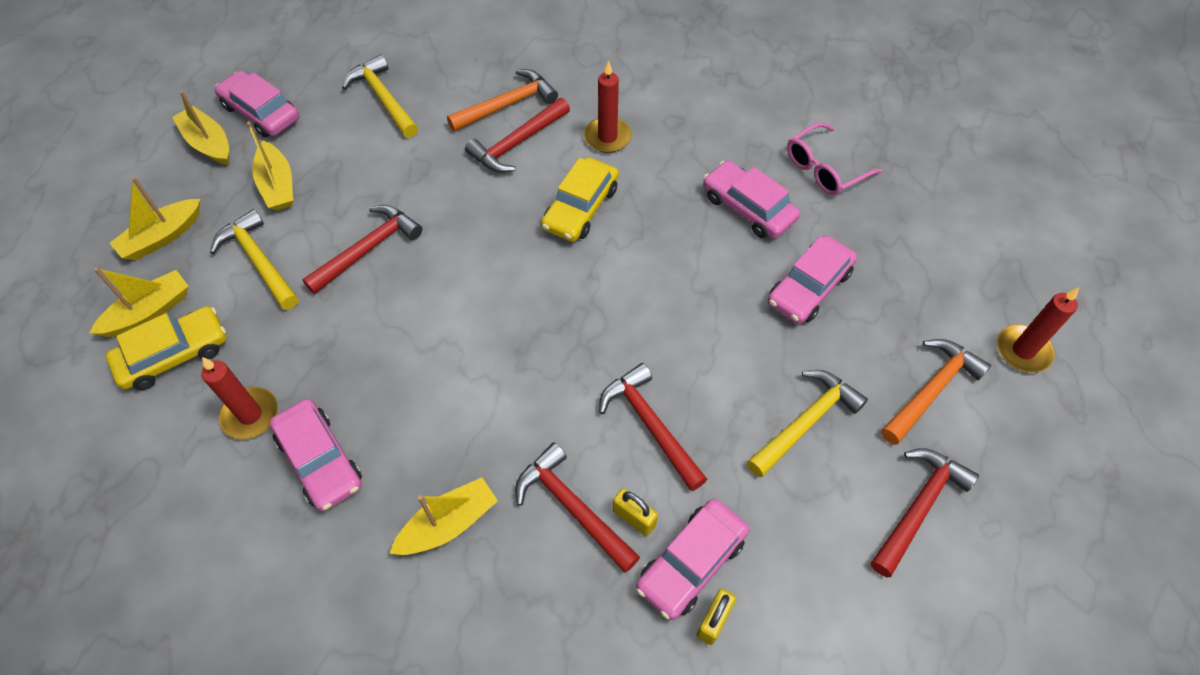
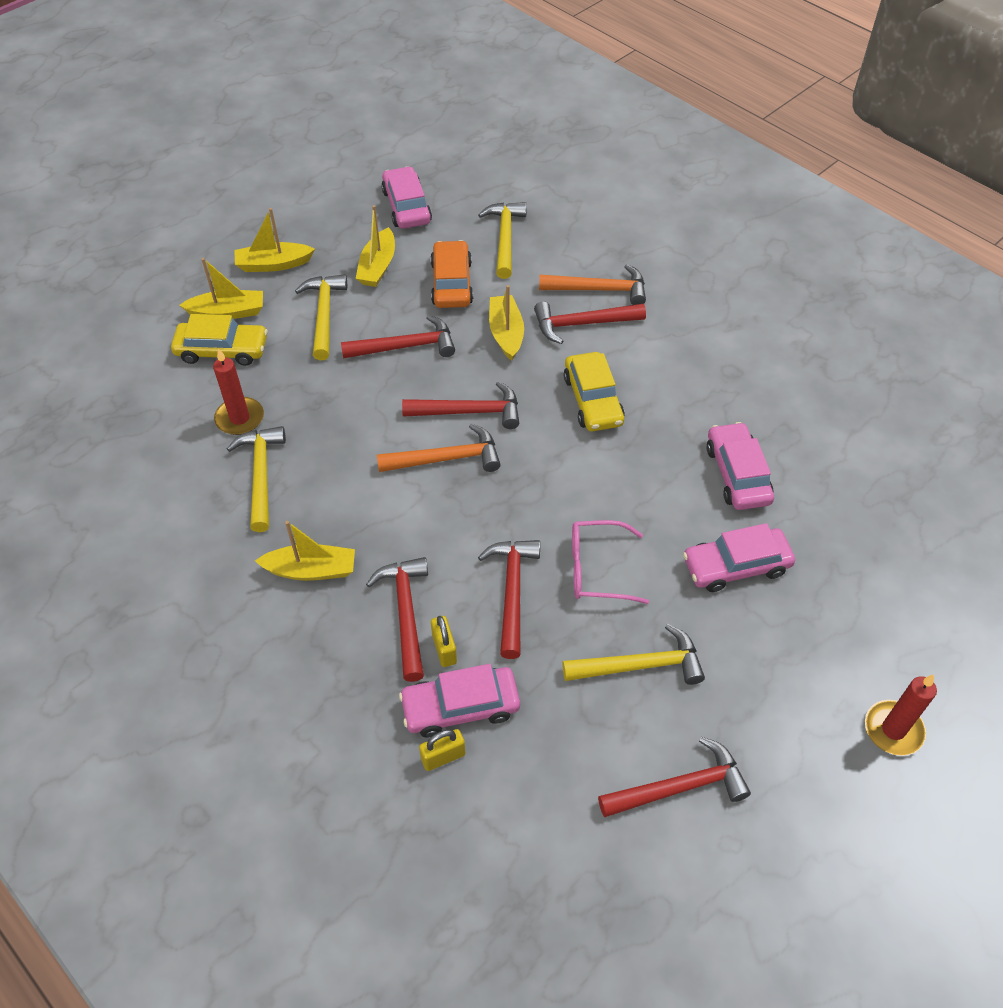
camera: 35 degrees right, 5 degrees down
yellow boat [172,91,229,165] -> yellow boat moved to [489,285,524,361]
pink car [270,399,362,511] -> yellow hammer [227,426,286,532]
yellow car [541,157,619,242] -> yellow car turned 75 degrees counterclockwise [564,352,625,431]
red candle [584,61,632,153] -> none
pink glasses [787,122,883,196] -> pink glasses moved to [572,520,649,604]
orange hammer [881,339,991,445] -> orange hammer moved to [377,424,501,472]
none -> red hammer [402,381,519,429]
none -> orange car [430,240,473,308]

